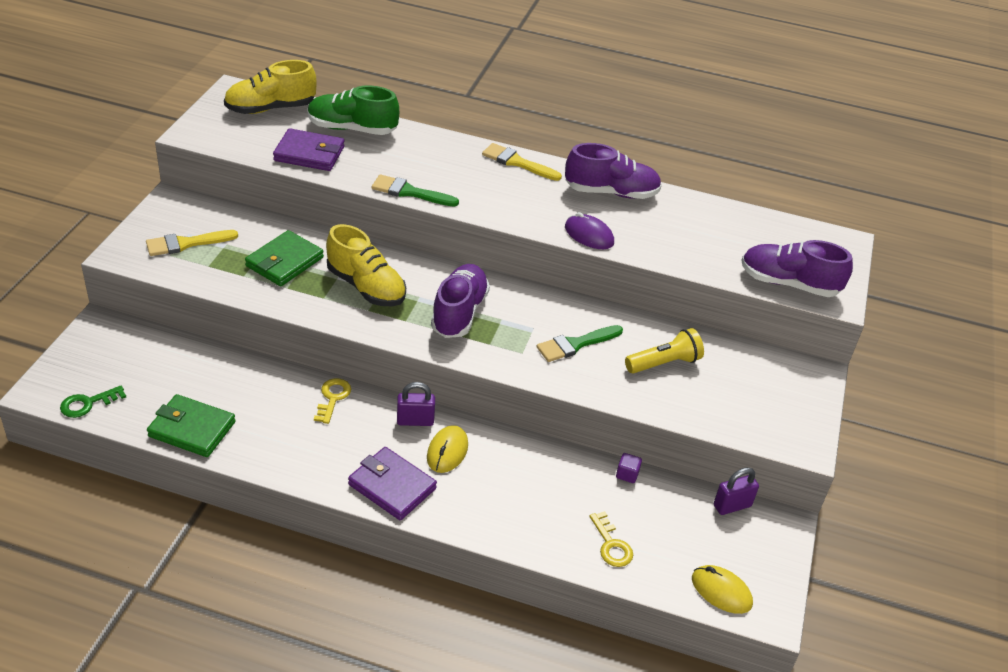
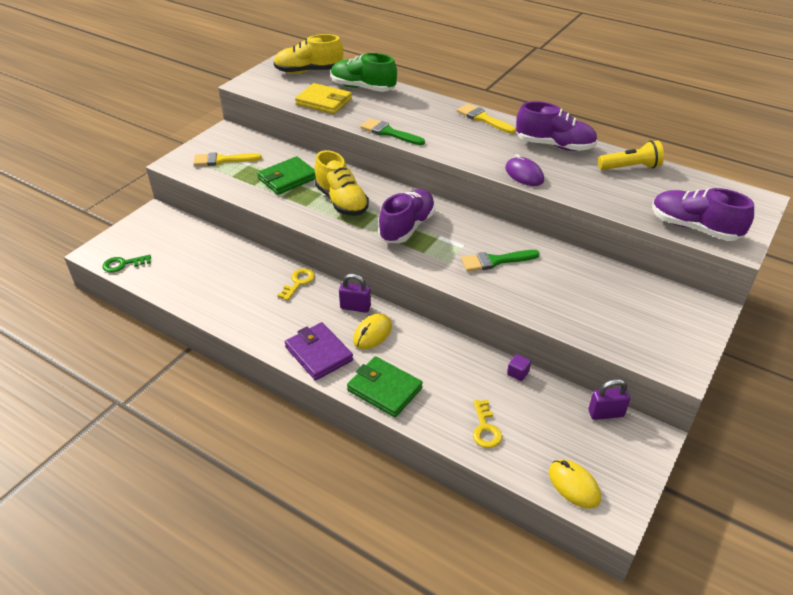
camera: 20 degrees right, 0 degrees up
green wallet [147,394,236,457] -> green wallet moved to [347,356,423,417]
purple wallet [273,128,344,171] -> yellow wallet [295,83,352,114]
yellow flashlight [625,328,704,373] -> yellow flashlight moved to [598,140,664,170]

